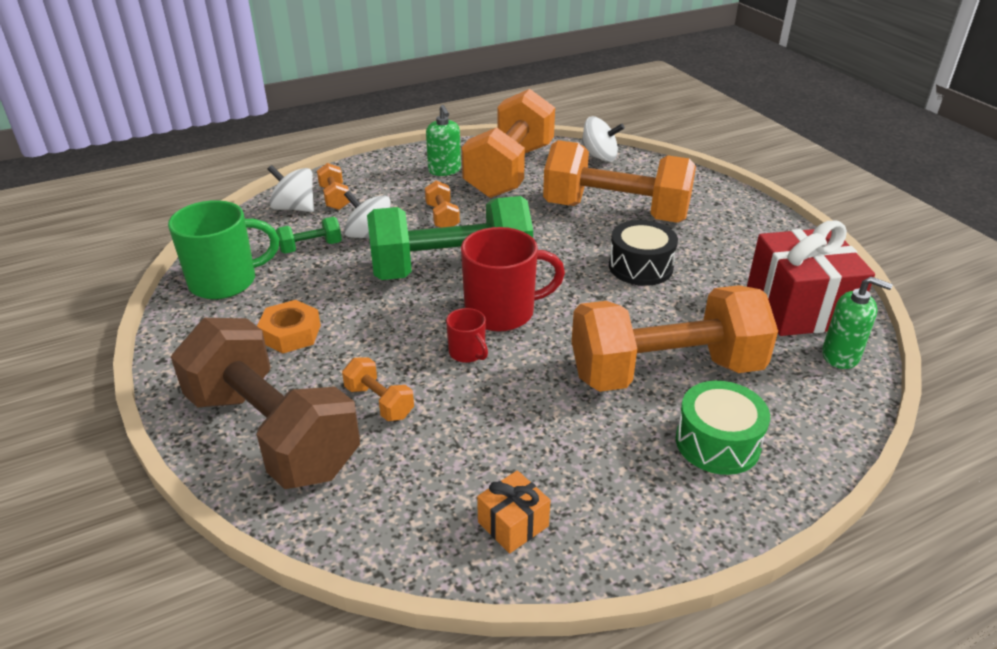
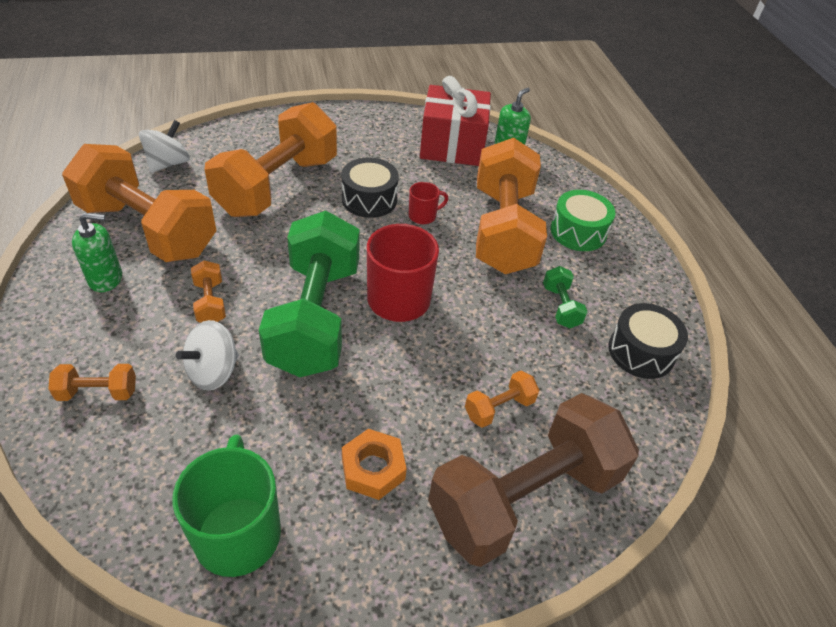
camera: 80 degrees left, 10 degrees up
white spinning top [267,165,314,212] -> none
green dumbbell [276,217,342,254] -> green dumbbell moved to [543,266,588,328]
orange dumbbell [425,181,460,228] -> orange dumbbell turned 75 degrees clockwise [191,260,226,323]
red mug [446,308,488,363] -> red mug moved to [408,182,448,224]
orange gift [477,470,550,553] -> black drum [608,303,688,379]

